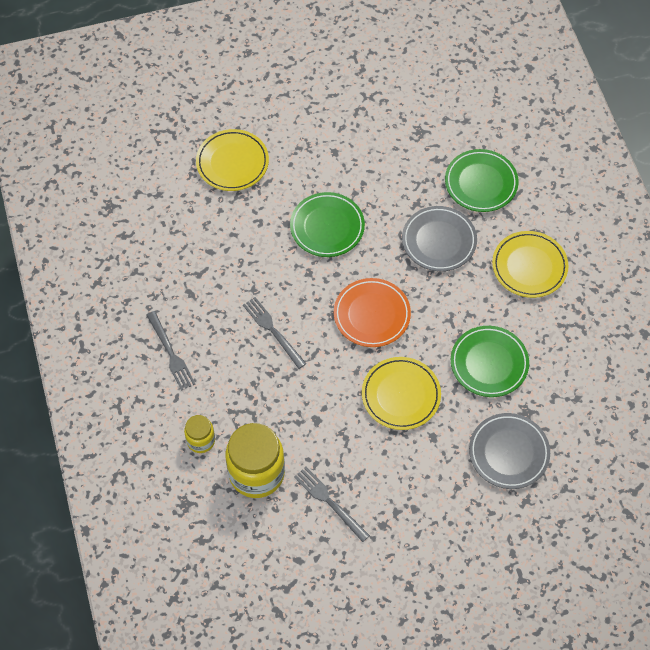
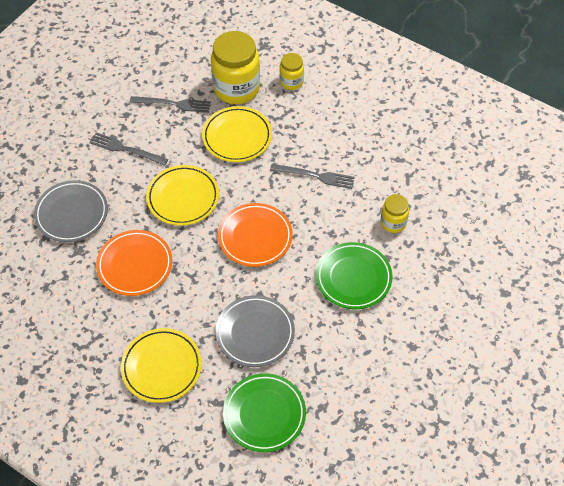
camera: 140 degrees right, 5 degrees down
grey fork [147,311,195,391] -> grey fork moved to [89,132,168,166]
yellow plate [196,129,269,191] -> yellow plate moved to [202,106,272,162]
green plate [451,326,529,397] -> orange plate [96,230,172,296]
none -> yellow jar [381,194,409,233]

